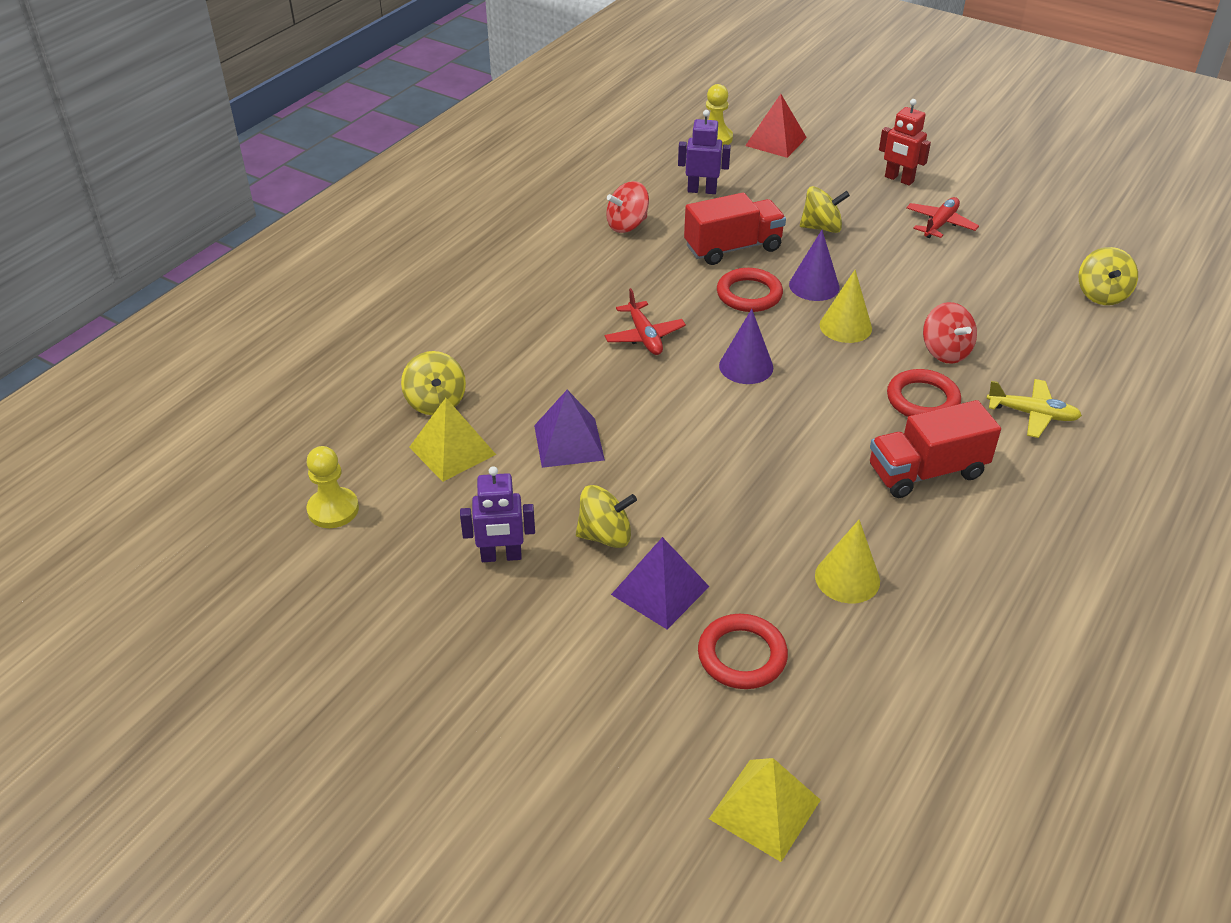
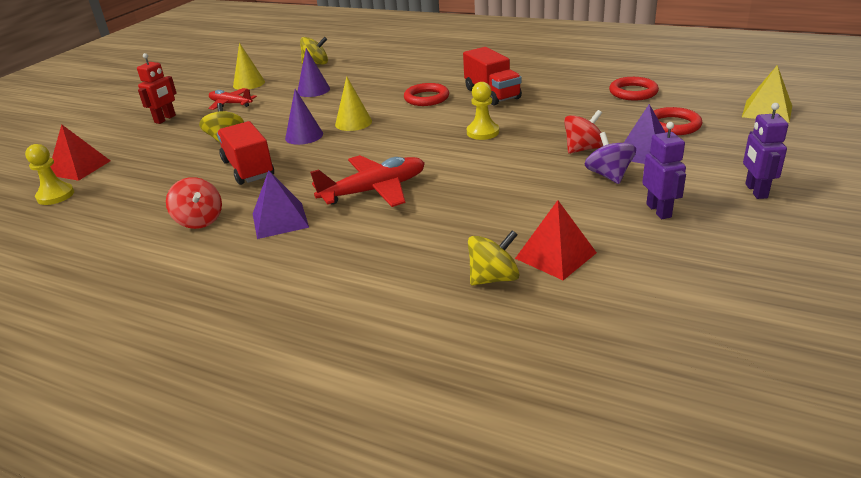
camera: 95 degrees left, 10 degrees down
yellow pawn [307,446,359,528] -> yellow pawn moved to [467,82,499,140]
yellow pyramid [409,398,496,482] -> red pyramid [515,200,597,280]
purple pyramid [534,390,605,468] -> purple pyramid moved to [253,170,309,239]
yellow spinning top [576,485,637,548] -> purple spinning top [585,132,636,184]
red plane [604,288,686,355] -> red plane [310,155,425,207], size x1.61
purple robot [678,110,731,194] -> purple robot moved to [743,103,788,199]
red ring [717,268,783,312] -> red ring moved to [609,77,659,100]
purple cone [719,309,773,384] -> purple cone moved to [297,48,330,97]
yellow cone [815,520,880,603] -> yellow cone moved to [233,43,265,90]
red spinning top [923,302,977,364] -> red spinning top moved to [564,110,603,154]
yellow plane [986,379,1082,438] -> none

